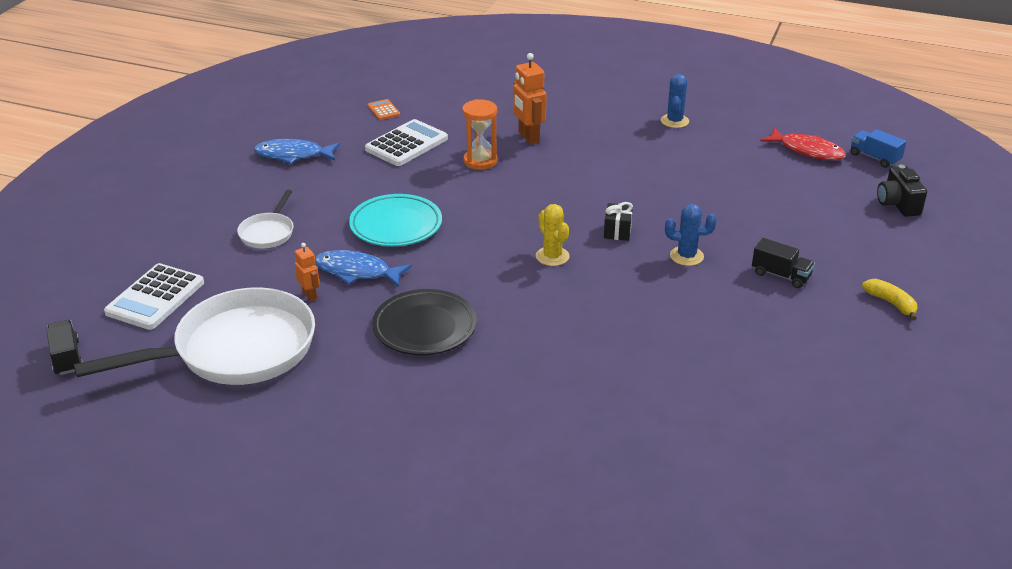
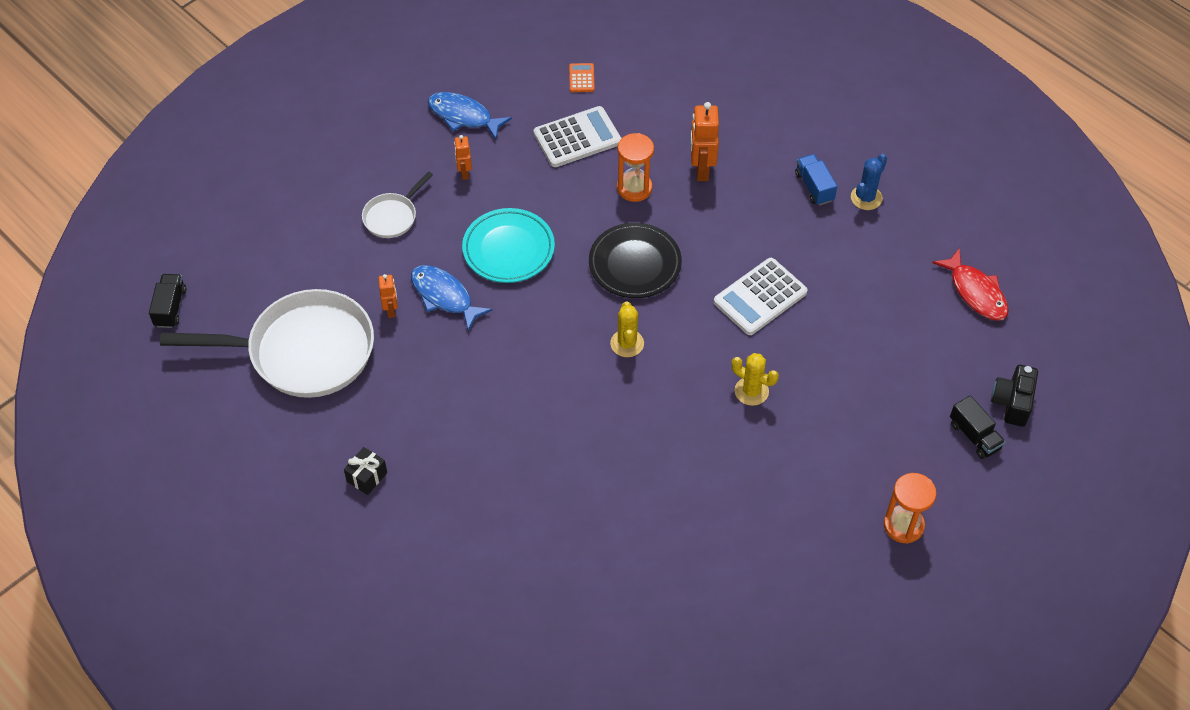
camera: 25 degrees right, 20 degrees up
white calculator [104,263,204,330] -> white calculator moved to [714,258,808,335]
black plate [372,289,477,355] -> black plate moved to [589,223,682,298]
black gift [604,202,633,241] -> black gift moved to [344,447,387,495]
blue cactus [665,204,717,266] -> yellow cactus [732,353,779,406]
black truck [752,238,815,288] -> black truck moved to [950,395,1005,459]
blue truck [851,129,906,168] -> blue truck moved to [795,154,837,206]
yellow banana [862,279,917,320] -> orange hourglass [884,473,937,544]
none -> orange robot [454,135,472,180]

